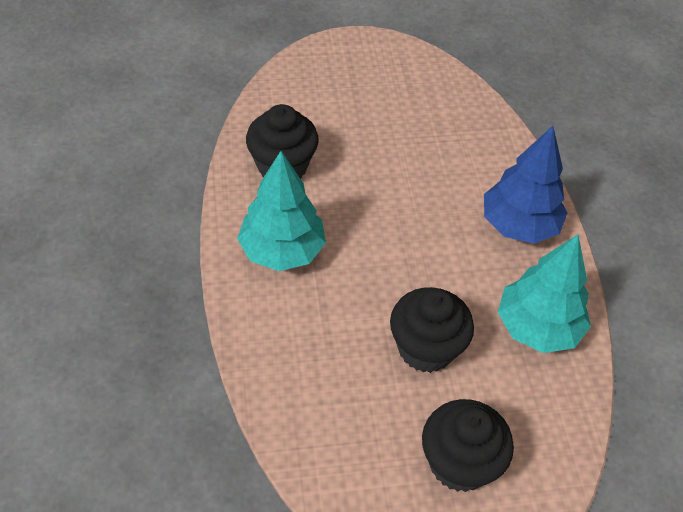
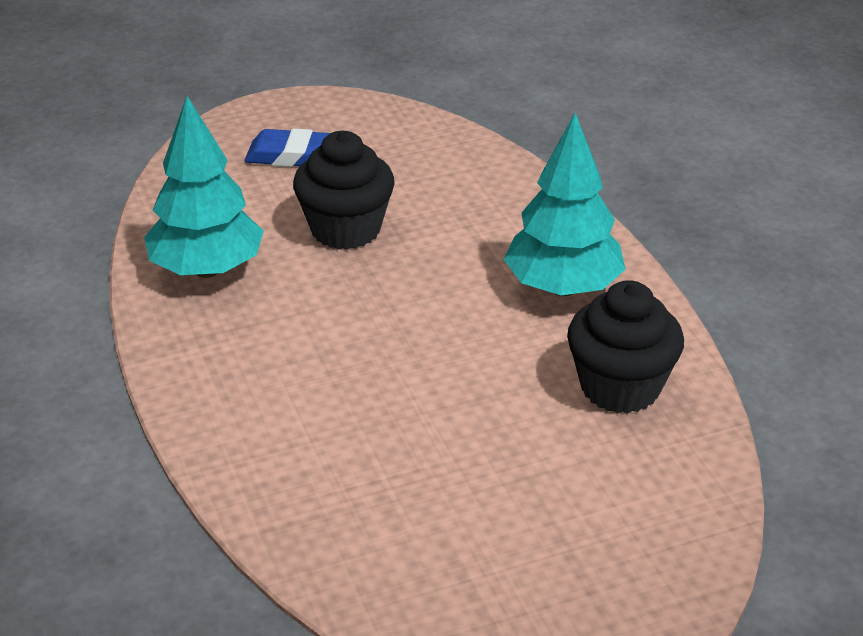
camera: 170 degrees right, 15 degrees down
black cupcake [422,399,514,492] -> blue eraser [244,129,330,167]
blue tree [484,126,568,244] -> none

